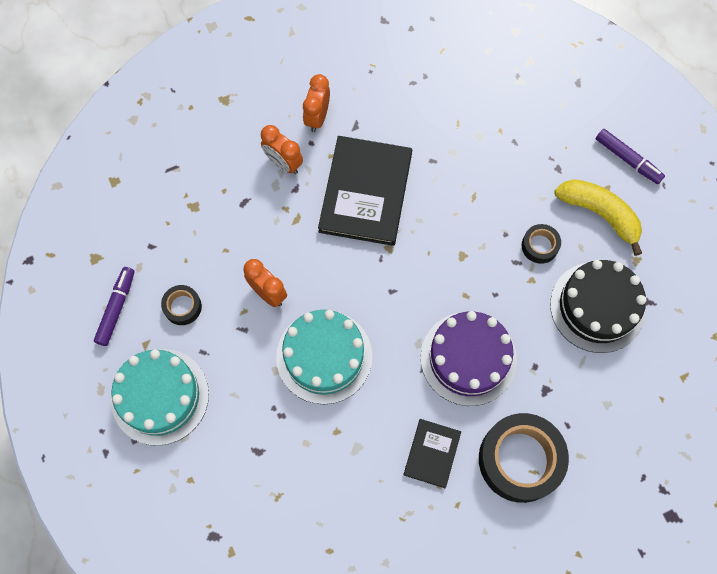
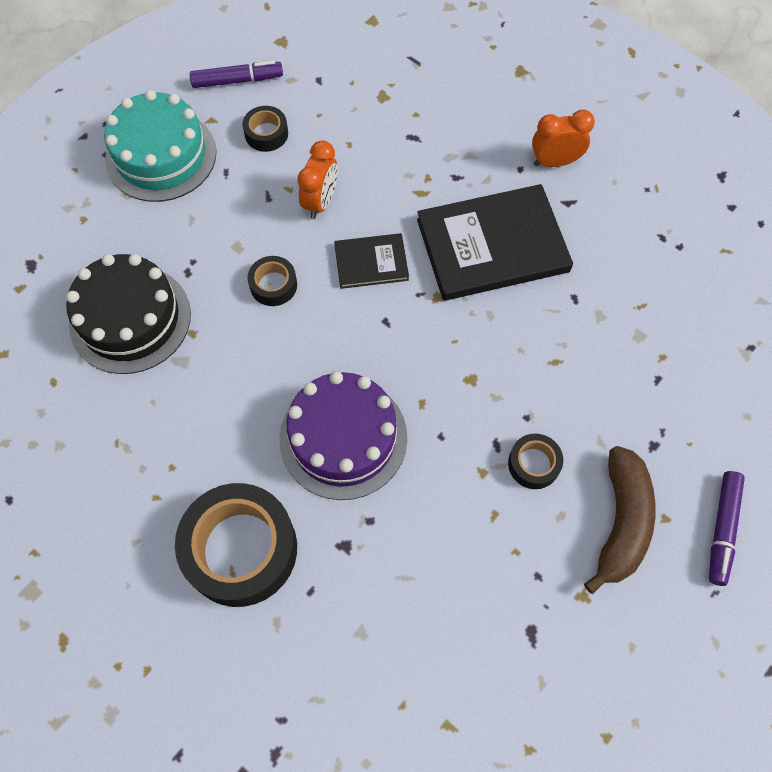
camera: 65 degrees right, 5 degrees down
orange clock [261,125,303,174] -> none
turquoise cake [276,310,372,404] -> black tape [247,256,297,306]
black book [403,419,461,488] -> black book moved to [334,233,409,289]
black cake [550,260,646,353] -> black cake moved to [66,254,191,374]
yellow banana [554,179,642,256] -> brown banana [584,446,656,594]

